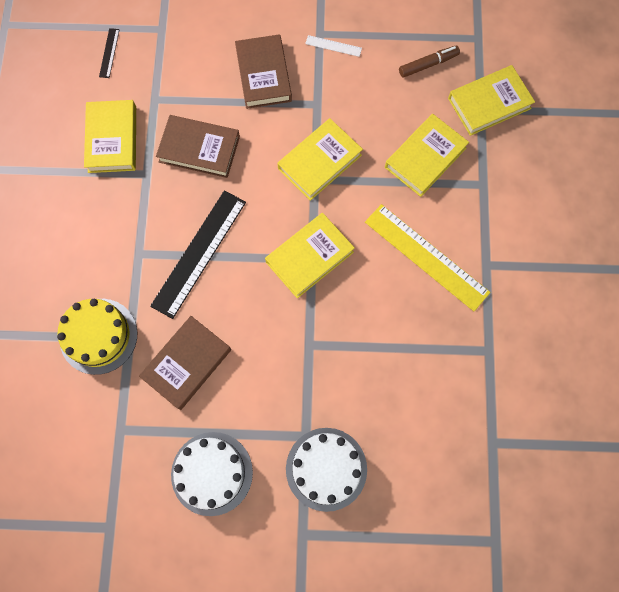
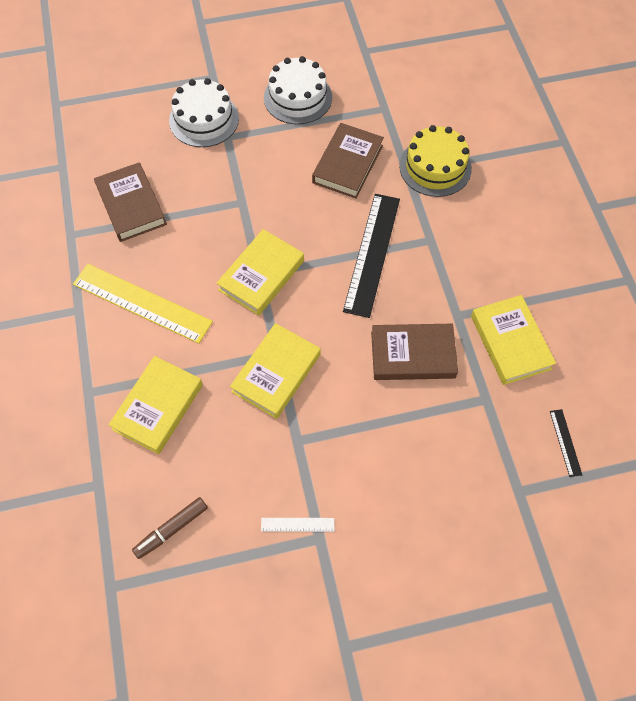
camera: 165 degrees right, 10 degrees down
brown book [235,34,292,109] -> brown book moved to [94,162,167,242]
yellow book [448,65,535,136] -> none

